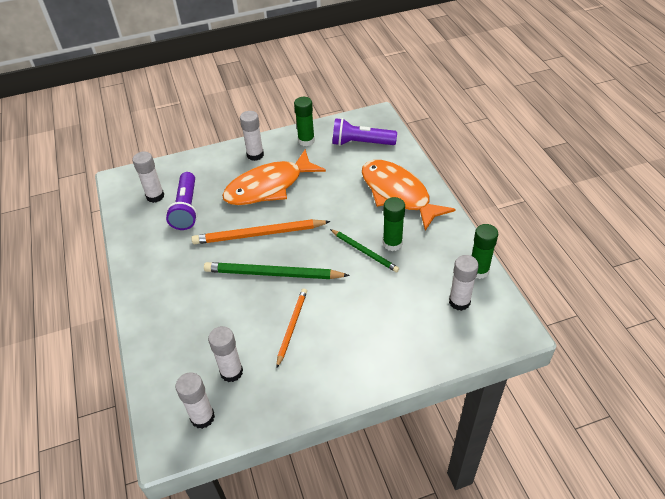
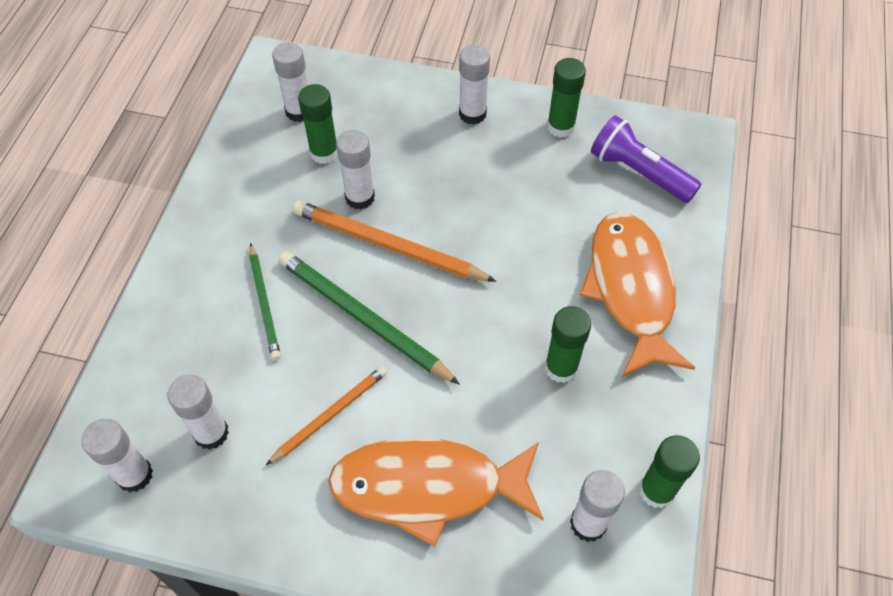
camera: 30 degrees right, 10 degrees up
purple flashlight [166,172,197,230] -> green glue stick [298,84,338,164]
orange fish [222,149,326,205] -> orange fish moved to [328,437,544,547]
green pencil [330,229,399,272] -> green pencil moved to [249,243,281,360]
none -> white glue stick [336,130,375,210]

